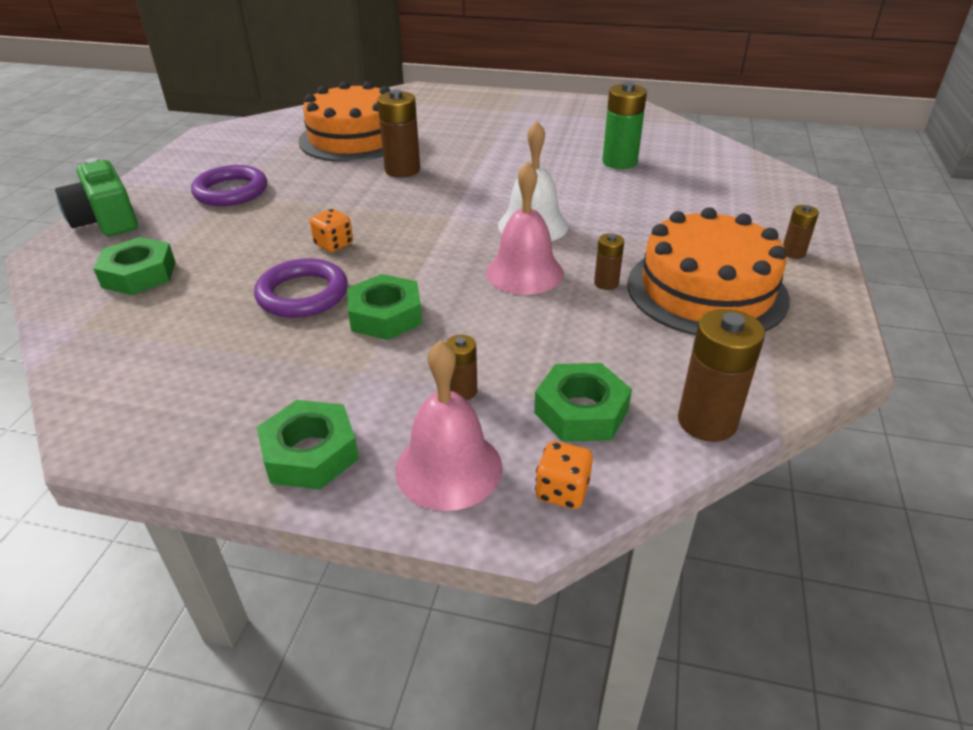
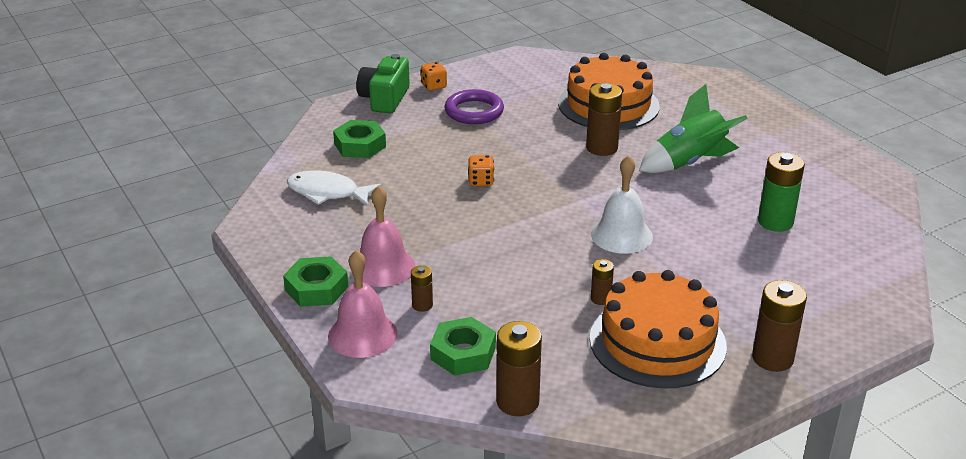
camera: 45 degrees right, 5 degrees down
purple ring [254,258,348,318] -> none
green nut [347,274,422,340] -> none
pink bell [486,162,564,295] -> pink bell moved to [352,185,416,287]
orange dice [535,441,593,509] -> orange dice moved to [421,62,447,91]
brown battery [783,205,819,259] -> brown battery [752,280,807,372], size x1.86
none -> white fish [287,170,382,206]
none -> green rocket [639,84,748,173]

